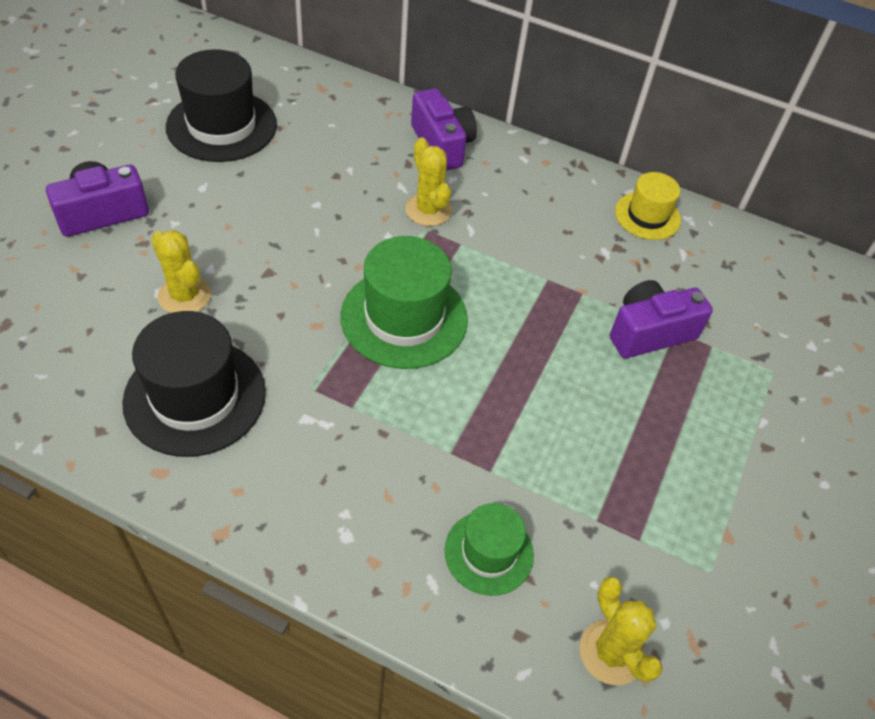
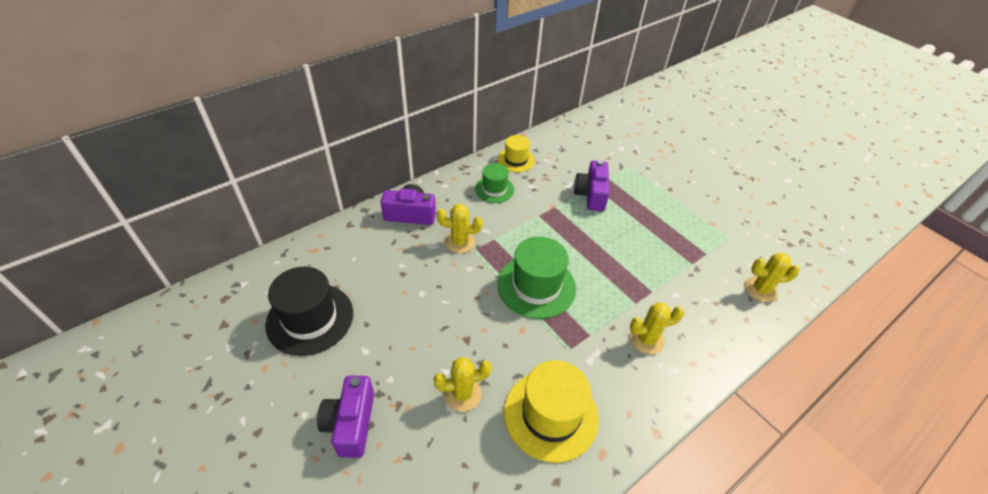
camera: 60 degrees left, 5 degrees down
black hat [122,311,266,457] -> yellow hat [504,360,599,463]
green hat [445,503,534,596] -> green hat moved to [475,163,514,203]
none -> yellow cactus [630,302,685,354]

